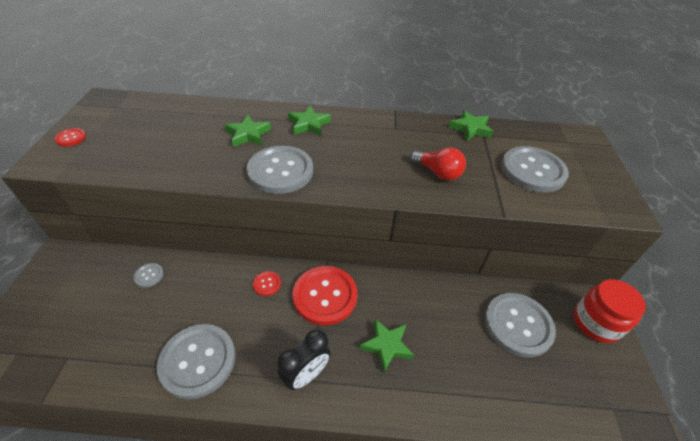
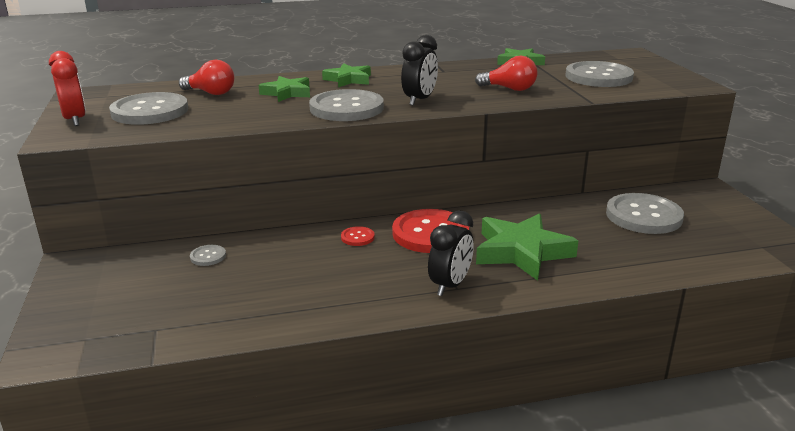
camera: 15 degrees left, 20 degrees down
red button [55,128,86,147] -> red clock [49,51,86,126]
grey button [157,324,236,399] -> grey button moved to [109,92,188,125]
green star [360,319,414,373] -> green star [476,213,578,281], size x1.67
red jar [573,279,646,343] -> none
none -> red light bulb [179,60,234,95]
none -> black clock [401,35,438,106]

